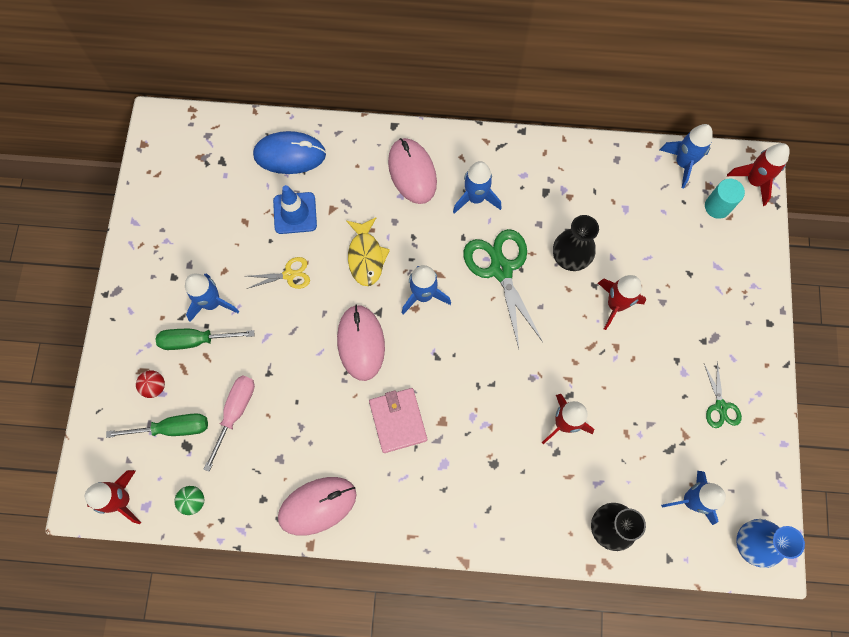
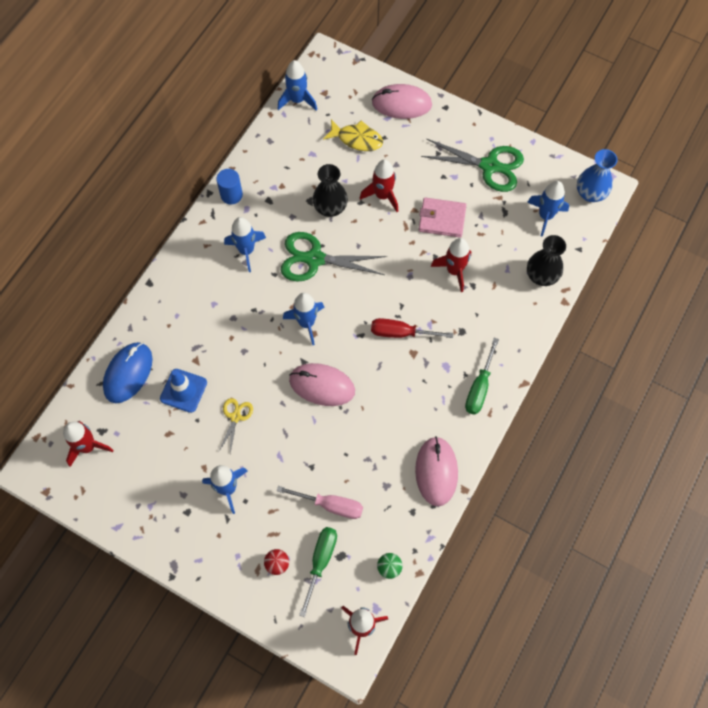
camera: 65 degrees left, 5 degrees down
green screwdriver [156,329,254,350] -> green screwdriver moved to [465,338,499,415]
pink screwdriver [203,375,255,472] -> pink screwdriver turned 150 degrees clockwise [277,486,363,519]
yellow fish [346,217,390,286] -> yellow fish moved to [323,119,383,151]
pink wallet [369,388,427,453] -> pink wallet moved to [419,197,466,238]
pink mouse [388,138,437,204] -> pink mouse moved to [372,84,432,119]
green scissors [704,361,742,428] -> green scissors [421,139,524,192], size x1.92
turquoise cylinder [705,179,745,219] -> none
red rocket [727,143,790,206] -> red rocket moved to [63,421,114,467]
none -> blue cylinder [216,169,243,204]
none -> red screwdriver [371,318,454,338]

